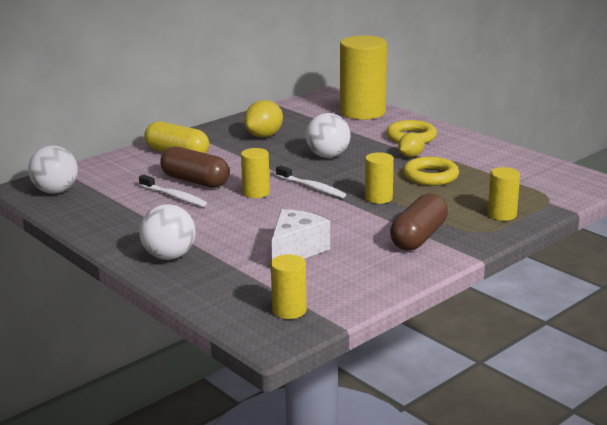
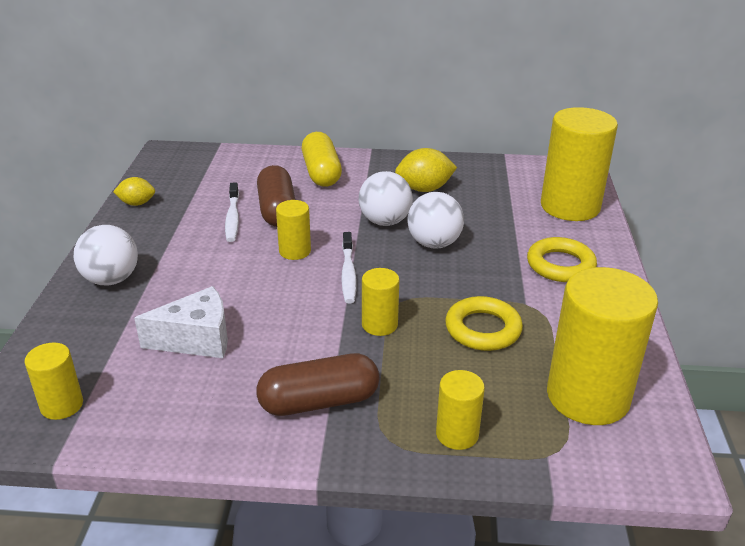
camera: 45 degrees right, 10 degrees up
white ball [28,145,78,194] -> white ball moved to [359,171,413,226]
yellow lemon [398,132,424,157] -> yellow lemon moved to [113,177,155,206]
none -> yellow cylinder [547,267,658,425]

